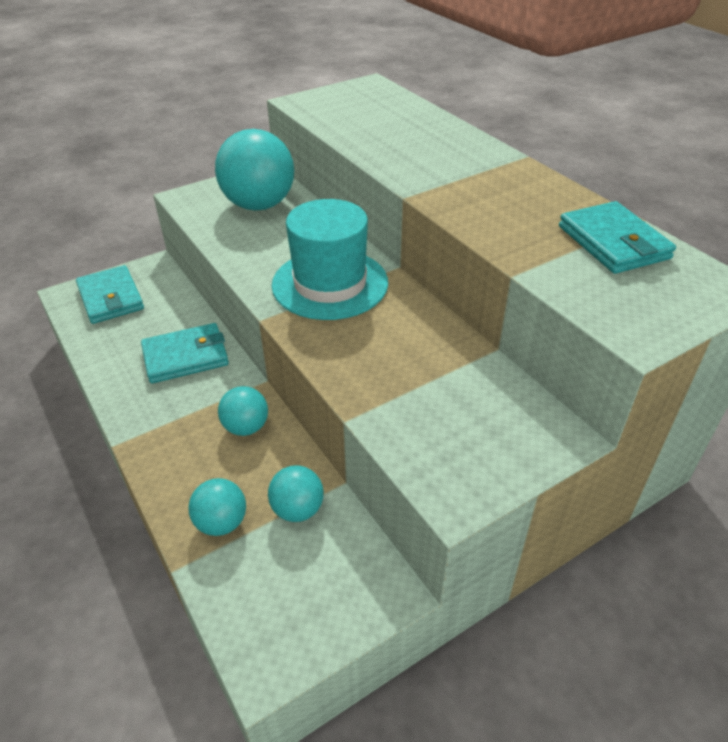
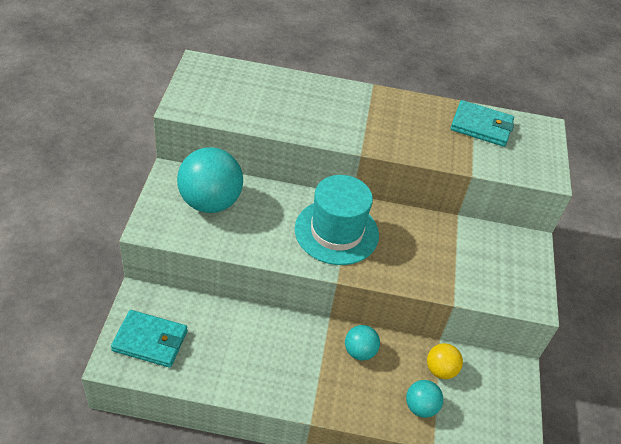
camera: 55 degrees left, 5 degrees up
turquoise wallet [141,323,229,383] -> none
turquoise ball [268,465,324,522] -> yellow ball [427,343,463,379]

